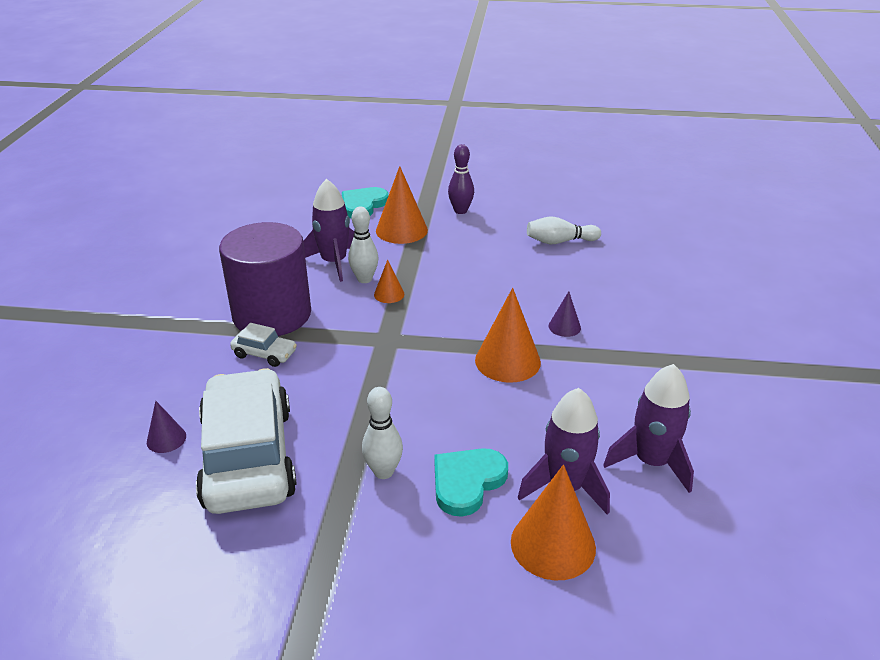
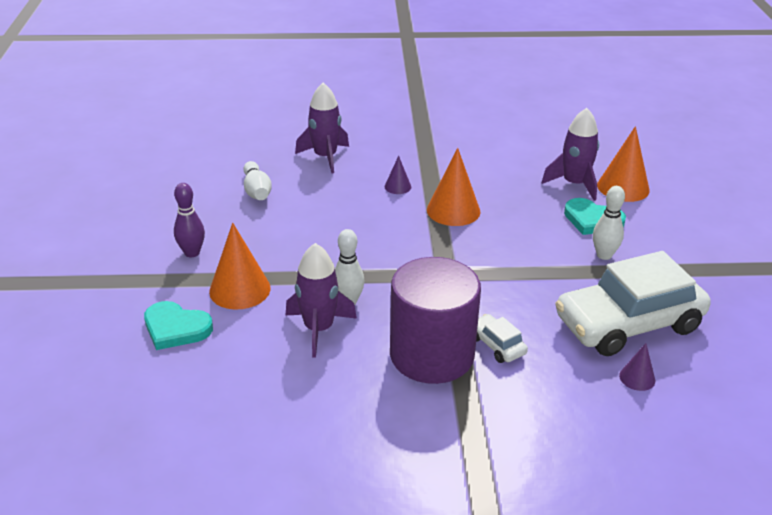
camera: 100 degrees left, 0 degrees up
white car [230,323,297,367] -> white car turned 45 degrees counterclockwise [476,314,528,363]
orange cone [374,259,404,303] -> none
purple rocket [603,364,694,493] -> purple rocket moved to [295,83,349,174]

